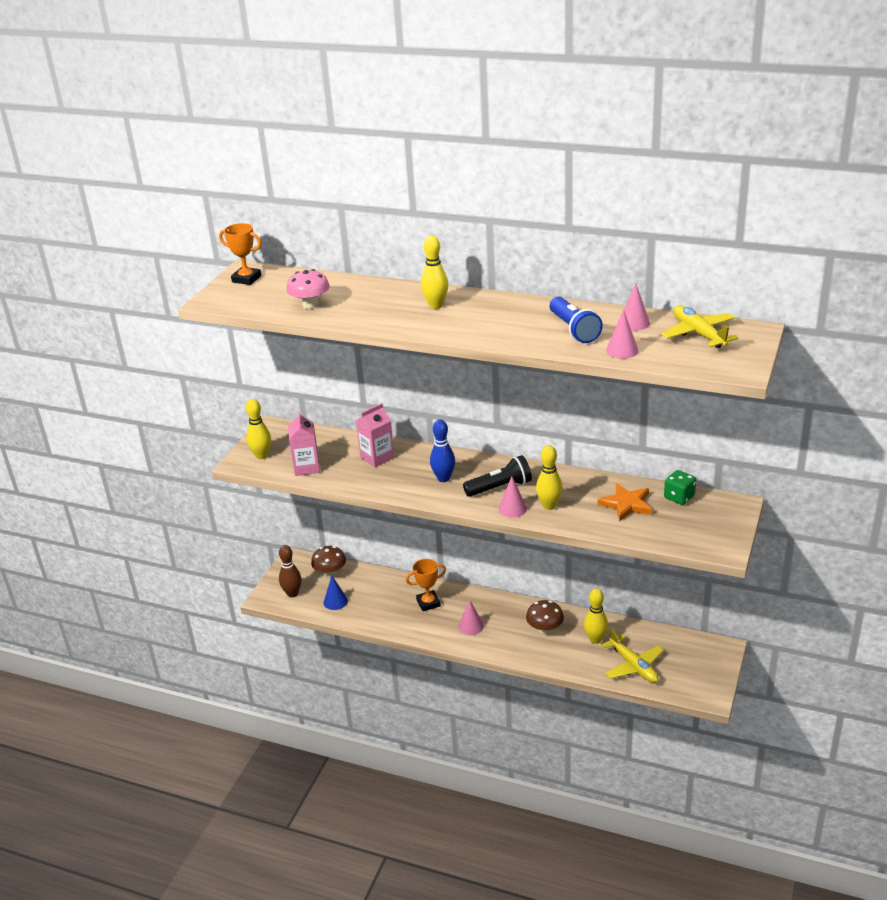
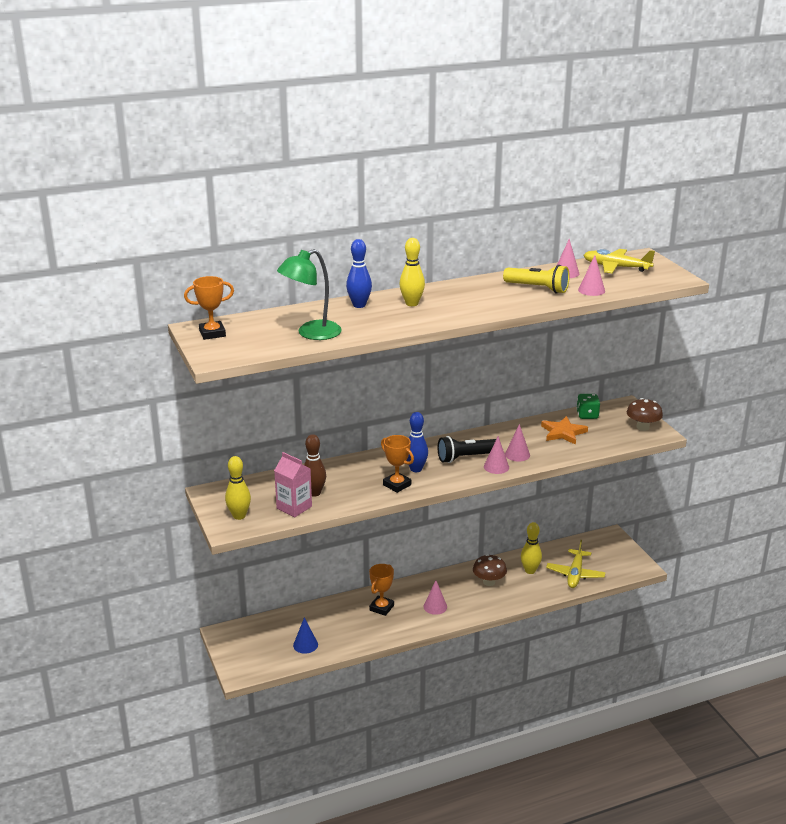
camera: 45 degrees left, 5 degrees down
brown bowling pin [279,545,301,598] -> brown bowling pin moved to [304,434,326,497]
pink mushroom [286,269,330,309] -> green lamp [277,249,342,340]
brown mushroom [311,546,346,578] -> brown mushroom moved to [627,398,663,431]
pink carton [356,403,394,467] -> none
black flashlight [463,455,532,497] -> black flashlight turned 135 degrees counterclockwise [437,436,496,463]
yellow bowling pin [536,445,563,510] -> pink cone [505,424,530,462]
blue flashlight [550,297,603,343] -> yellow flashlight [503,265,570,294]
yellow plane [602,627,664,683] -> yellow plane turned 90 degrees clockwise [546,540,606,588]
none -> blue bowling pin [346,239,372,308]
none -> orange trophy [381,435,414,493]

